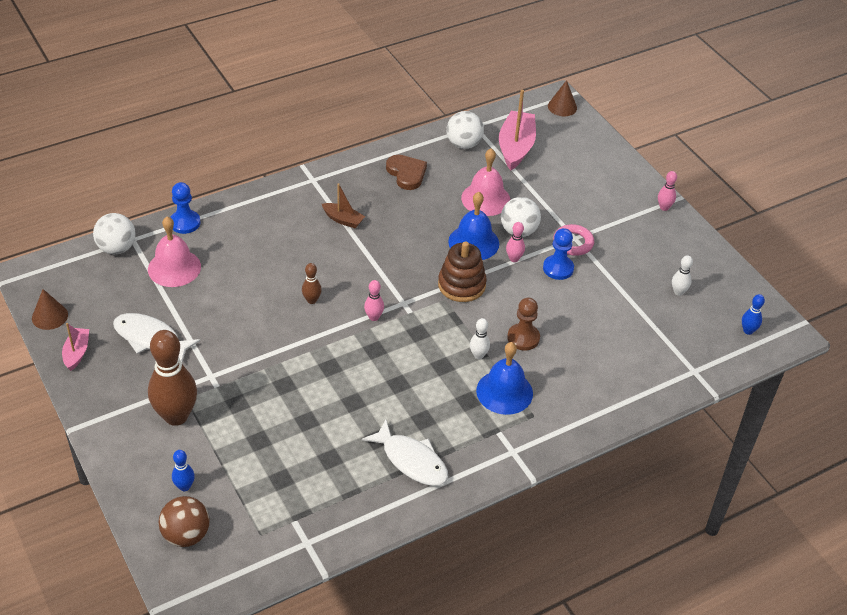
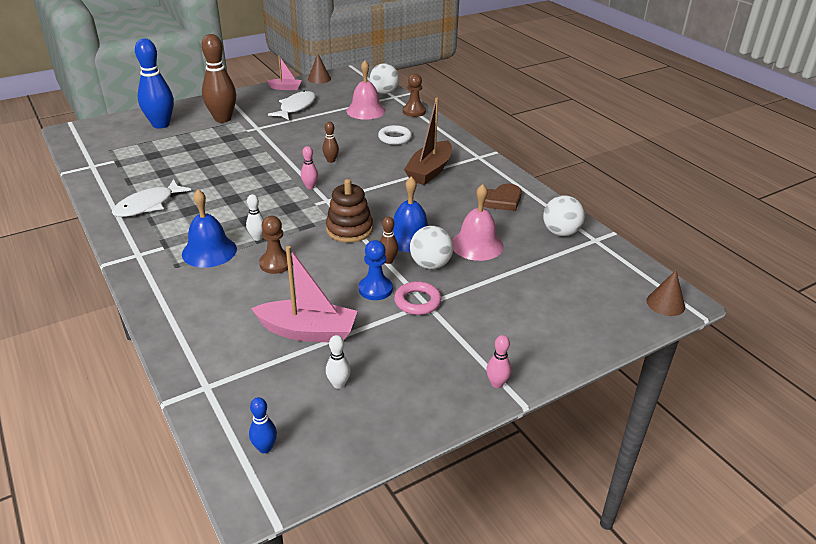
camera: 90 degrees right, 10 degrees down
brown ball [159,496,209,547] -> none
blue pawn [170,182,200,234] -> brown pawn [403,73,426,117]
blue bowling pin [172,450,195,491] -> blue bowling pin [135,38,174,129], size x2.22
brown boat [322,183,365,228] -> brown boat [404,97,452,185], size x1.83
pink boat [499,90,536,171] -> pink boat moved to [251,246,357,342]
pink bowling pin [506,222,525,262] -> brown bowling pin [380,216,398,264]
none -> white ring [378,125,412,145]

